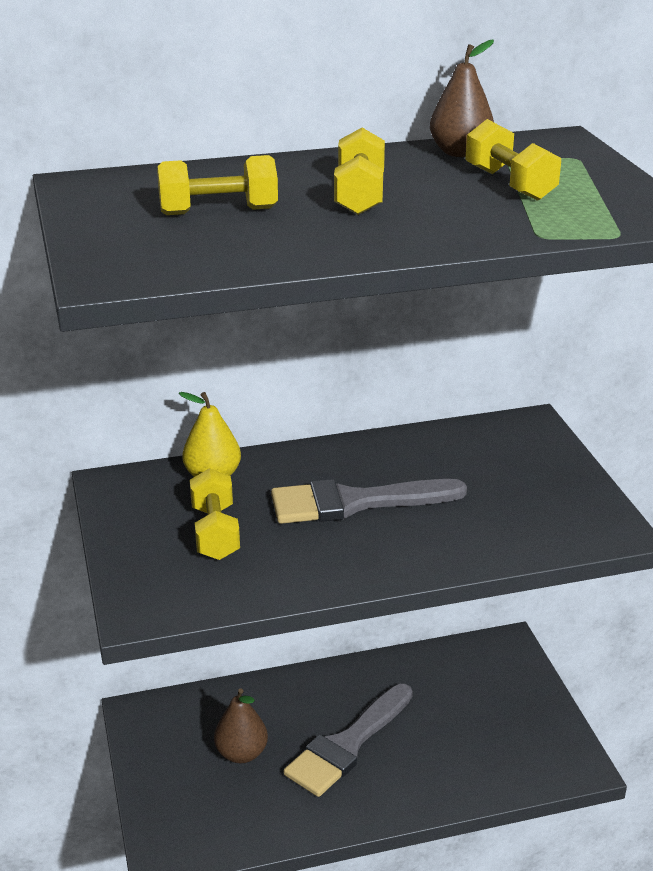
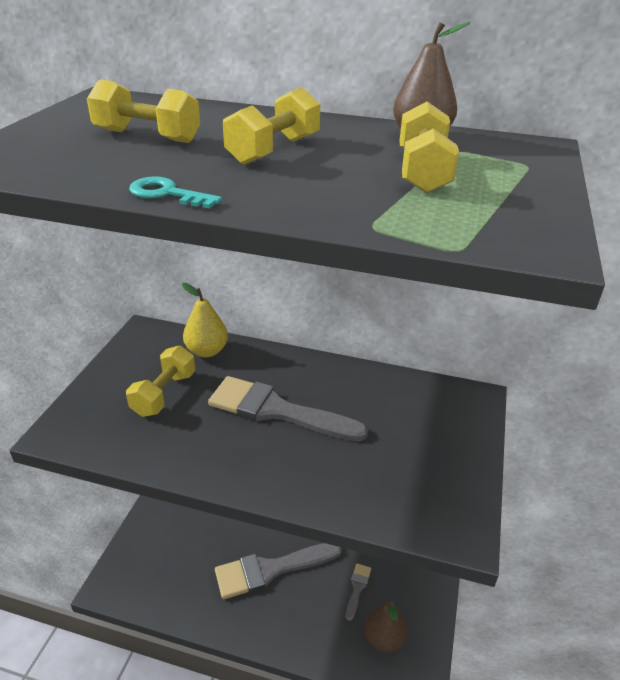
camera: 30 degrees right, 5 degrees up
brown pear [214,689,268,764] -> brown pear moved to [364,601,408,652]
none -> turquoise key [129,176,222,209]
none -> grey brush [346,563,371,621]

